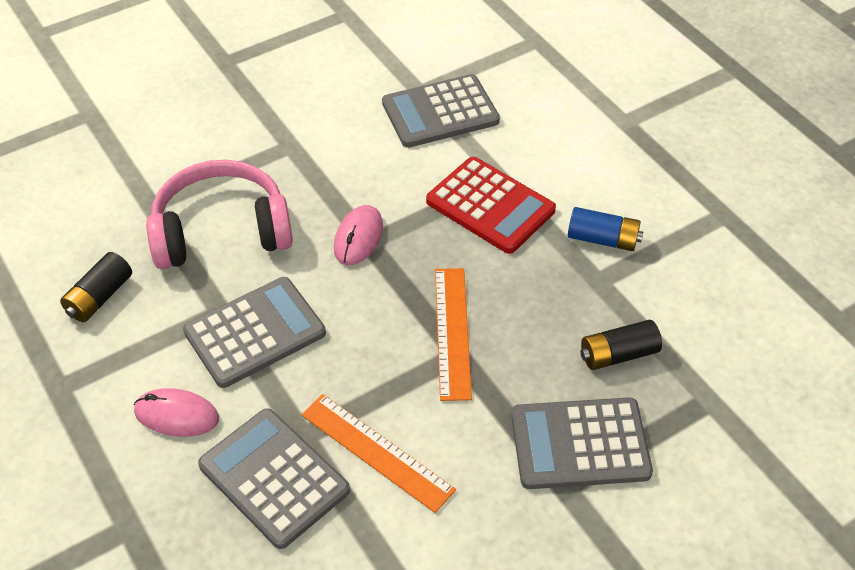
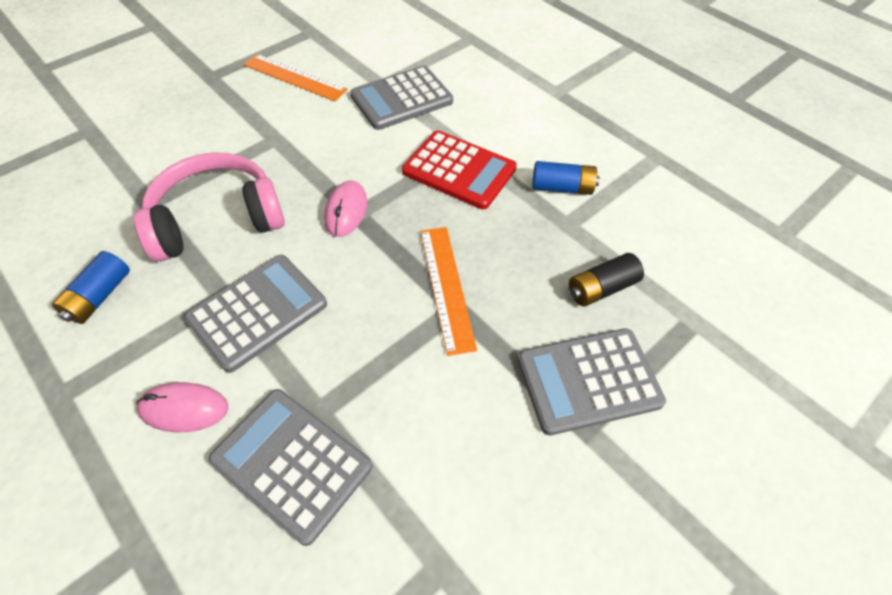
camera: 10 degrees left, 5 degrees up
black battery [60,252,132,322] -> blue battery [52,251,130,324]
orange ruler [302,394,456,513] -> orange ruler moved to [244,54,348,101]

